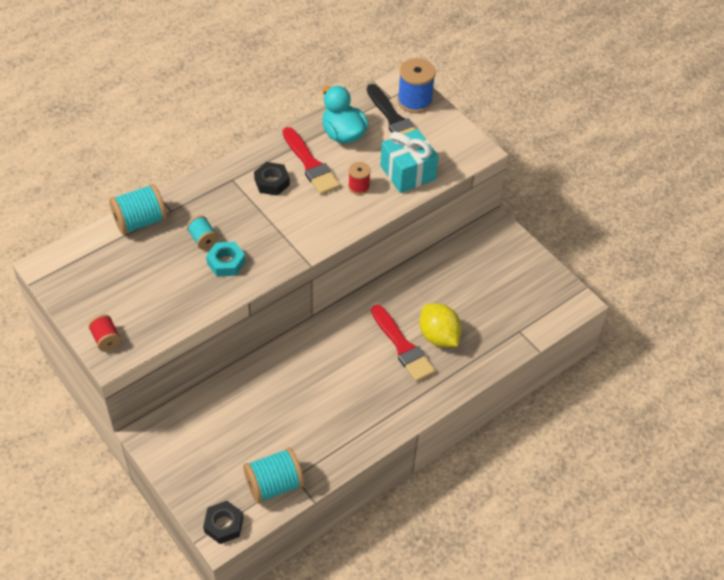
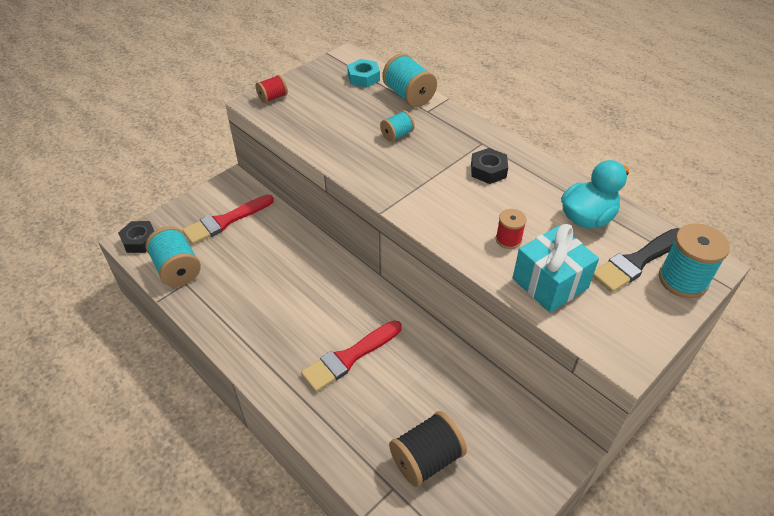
camera: 85 degrees right, 5 degrees down
turquoise nut [206,242,246,277] -> turquoise nut moved to [347,59,380,87]
red brush [283,127,340,195] -> red brush moved to [182,194,274,244]
blue spool [398,58,436,113] -> turquoise spool [659,223,730,298]
yellow lemon [419,303,462,347] -> none
none -> black spool [389,411,467,487]

